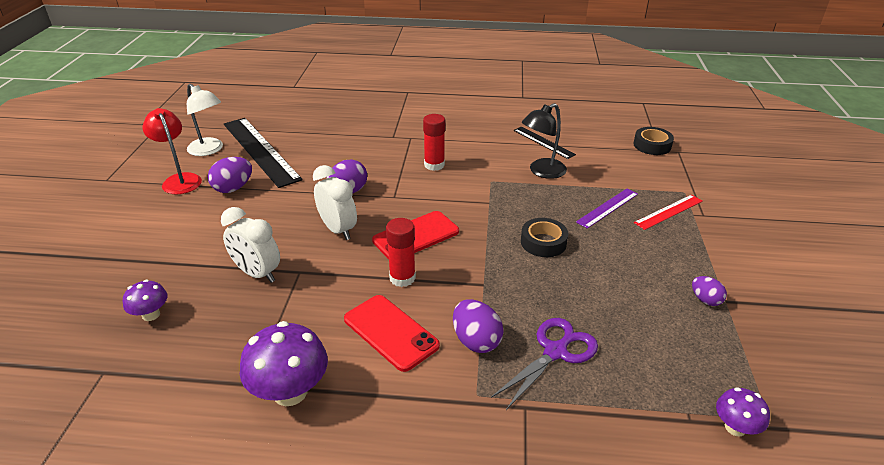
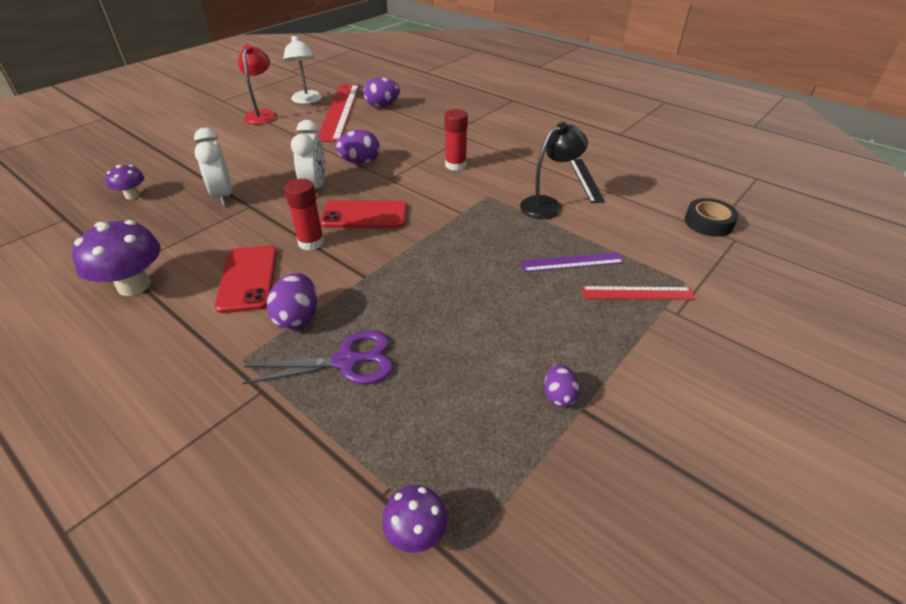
camera: 35 degrees right, 5 degrees up
purple egg [208,157,252,193] -> purple egg moved to [363,77,400,107]
black ruler [224,118,302,188] -> red ruler [318,84,359,142]
black tape [521,218,568,257] -> none
black lamp [522,103,567,179] -> black lamp turned 150 degrees clockwise [520,122,588,219]

